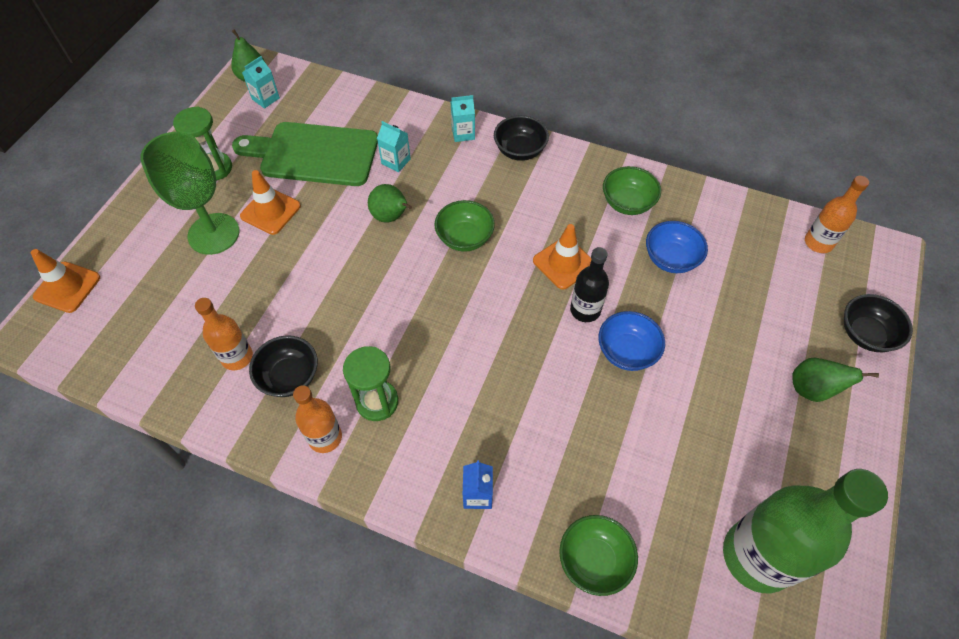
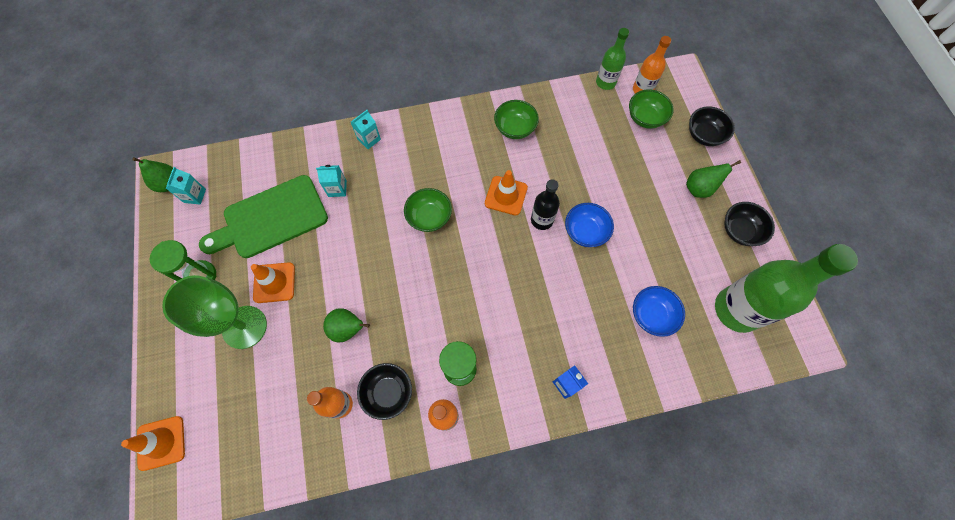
camera: 35 degrees left, 10 degrees up
green pear [368,184,412,222] -> green pear moved to [323,308,370,342]
black bowl [494,115,549,161] -> black bowl moved to [724,202,775,246]
green bowl [559,515,638,596] -> green bowl moved to [629,89,674,129]
blue bowl [646,221,708,273] -> blue bowl moved to [633,286,685,337]
none -> green bottle [596,28,629,90]

